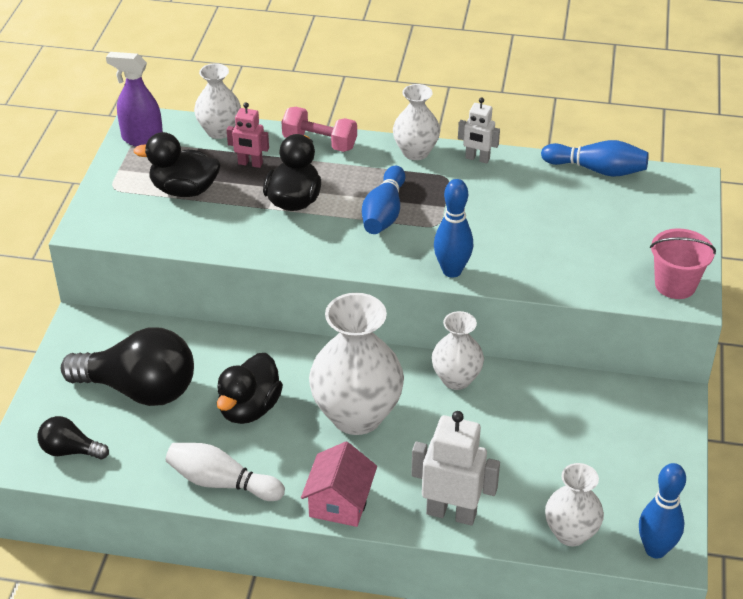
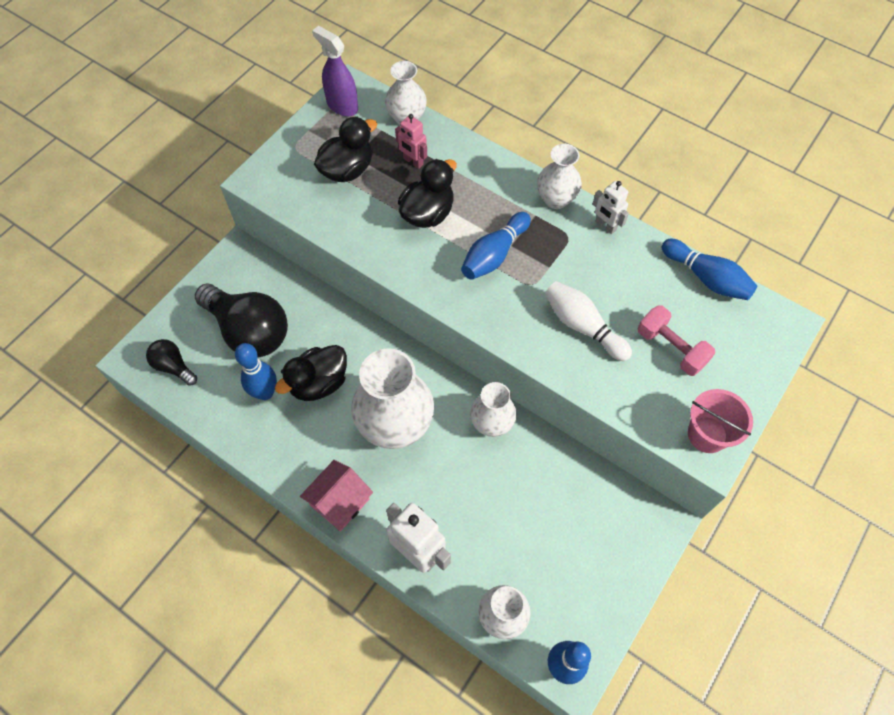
camera: 25 degrees right, 20 degrees up
black duck [134,132,220,197] -> black duck turned 105 degrees clockwise [314,117,377,182]
white bowling pin [166,443,285,501] -> white bowling pin moved to [545,281,632,361]
pink dumbbell [282,107,357,152] -> pink dumbbell moved to [637,305,716,376]
blue bowling pin [434,179,473,278] -> blue bowling pin moved to [235,343,277,400]

